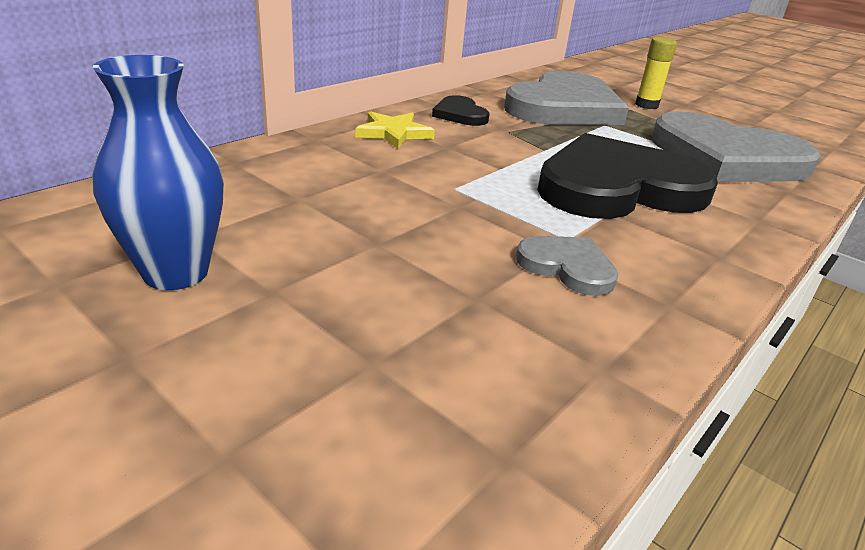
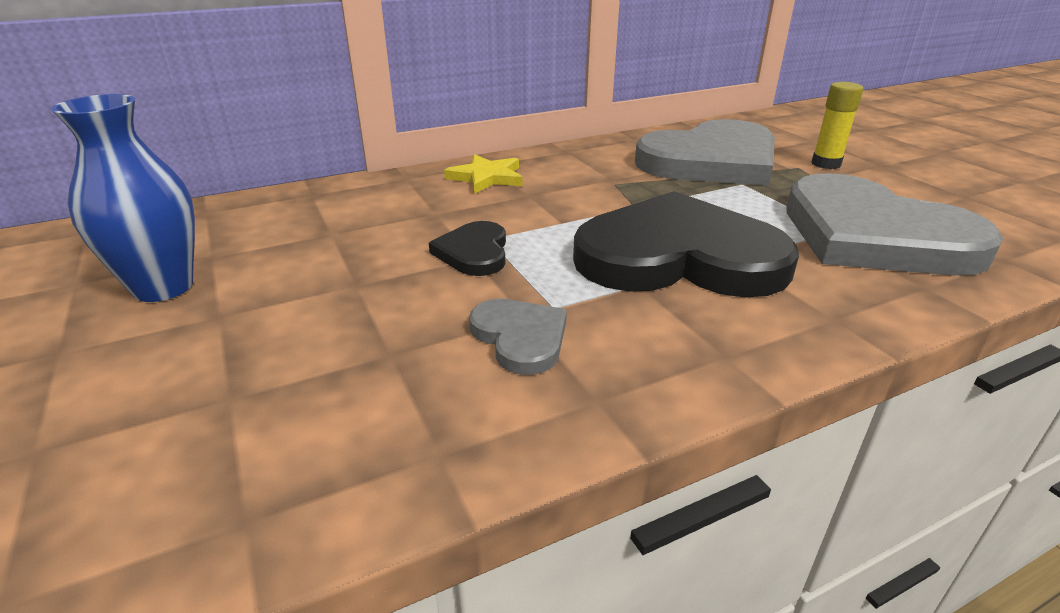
camera: 25 degrees right, 0 degrees up
black heart [432,95,490,126] -> black heart moved to [429,221,506,276]

